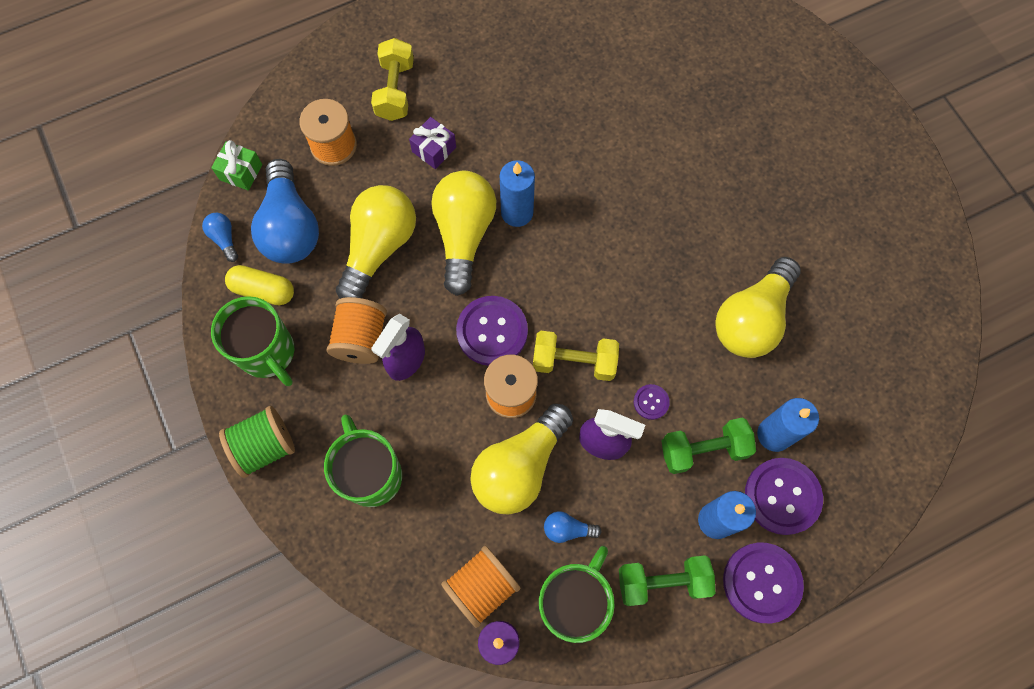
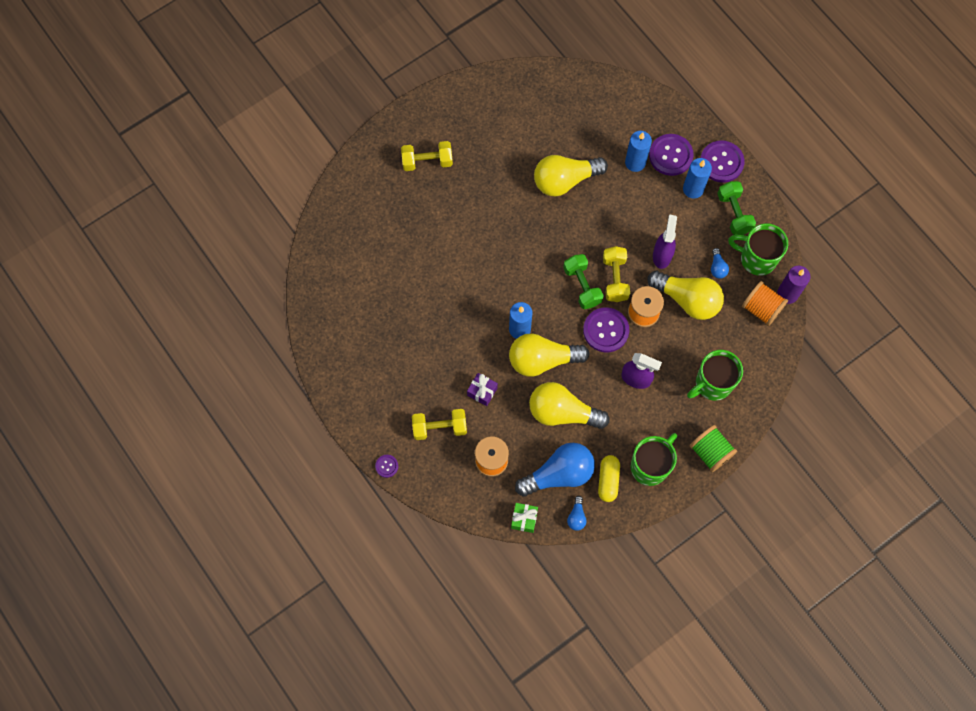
camera: 100 degrees left, 0 degrees up
blue light bulb [202,212,238,262] -> blue light bulb turned 45 degrees counterclockwise [567,496,587,531]
orange spool [326,297,387,364] -> none
purple button [634,384,670,420] -> purple button moved to [375,455,398,478]
green dumbbell [661,417,756,474] -> green dumbbell moved to [563,254,604,309]
yellow light bulb [715,257,801,358] -> yellow light bulb turned 135 degrees clockwise [534,155,608,196]
none -> yellow dumbbell [401,141,453,171]

